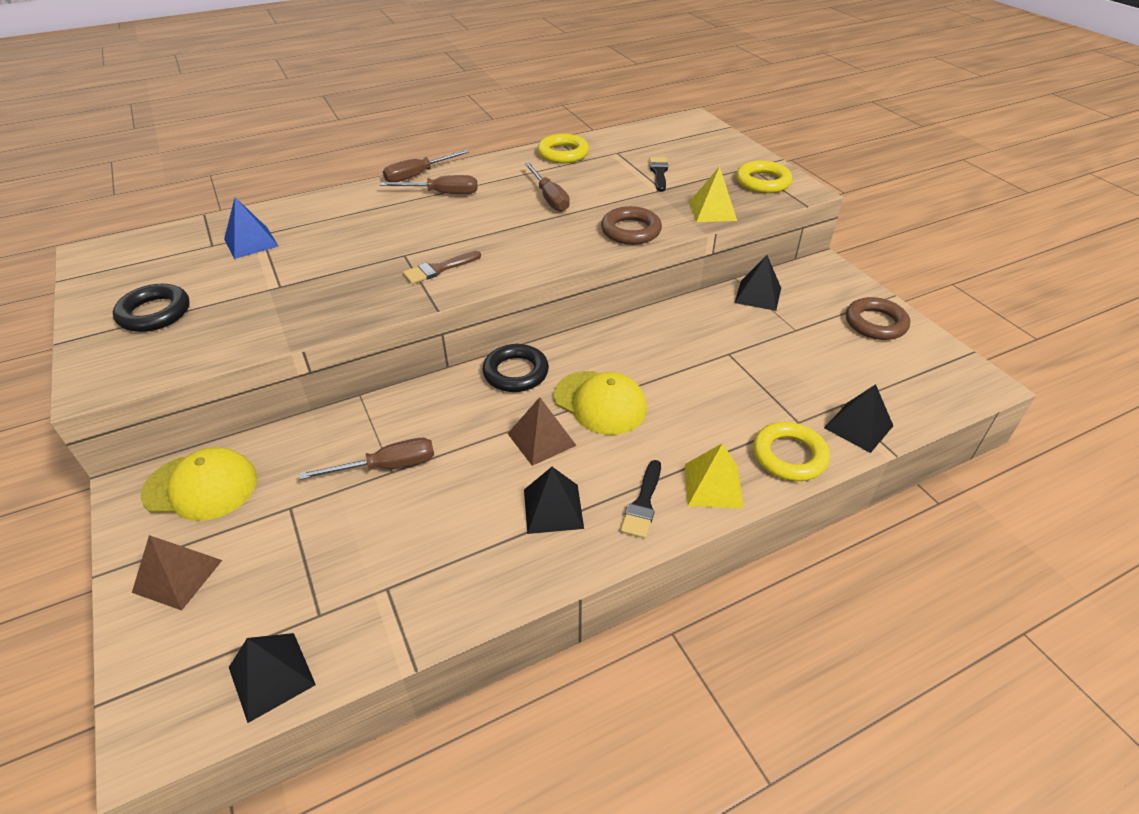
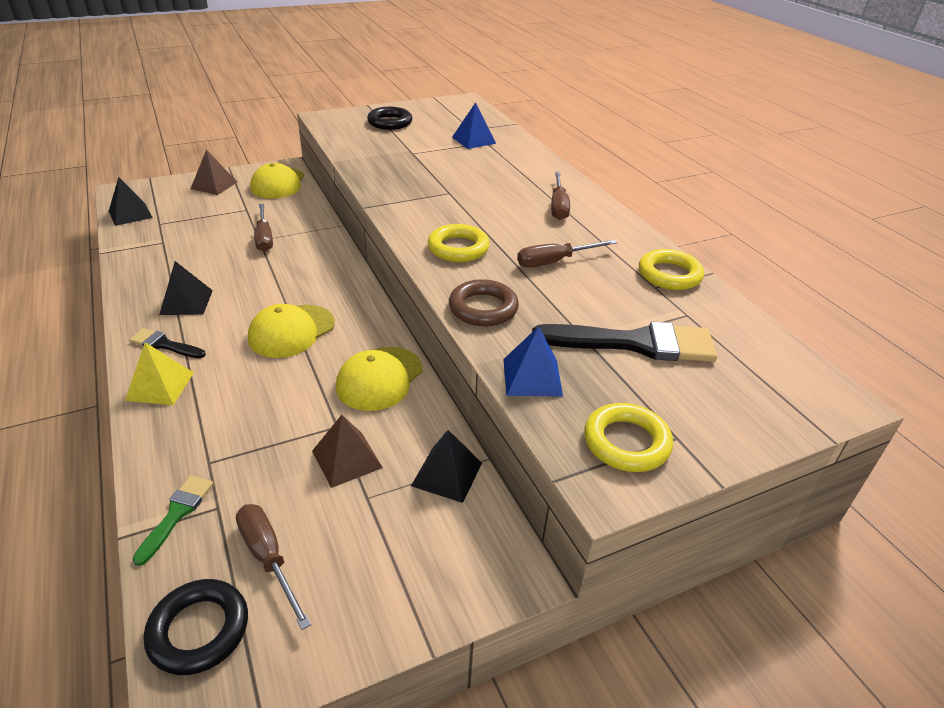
camera: 90 degrees right, 5 degrees down
brown screwdriver [383,150,469,182] -> brown screwdriver moved to [236,504,311,630]
brown brush [403,251,481,284] -> none
black ring [483,344,549,392] -> black ring moved to [144,579,248,675]
brown pyramid [508,397,577,466] -> brown pyramid moved to [312,415,383,488]
black brush [649,157,668,192] -> black brush [532,321,717,362], size x1.94
yellow pyramid [689,166,737,222] -> blue pyramid [503,326,563,397]
yellow ring [753,422,830,481] -> yellow ring moved to [428,224,490,262]
black pyramid [824,384,893,453] -> green brush [132,475,213,566]
brown ring [846,297,910,340] -> none
none -> yellow cap [336,347,422,411]

